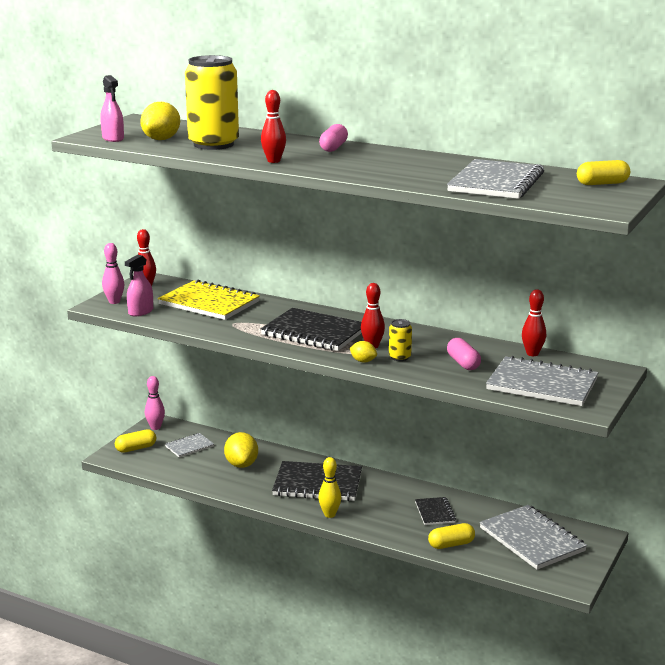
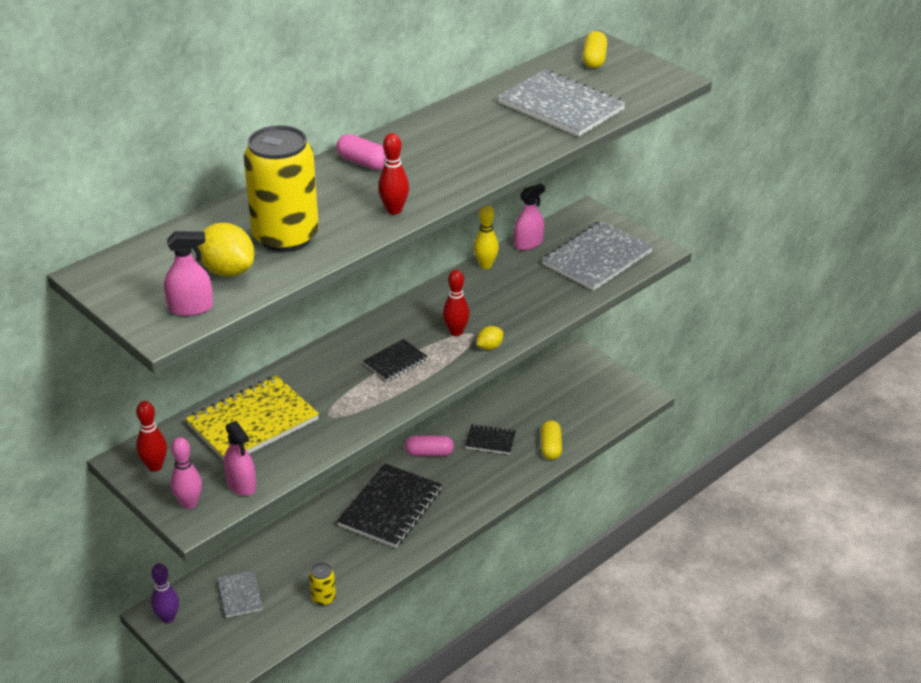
camera: 70 degrees left, 15 degrees up
yellow capsule [115,429,156,453] -> none
pink bowling pin [145,376,165,430] -> purple bowling pin [151,563,179,624]
yellow lemon [224,432,258,468] -> none
black notebook [261,308,361,351] -> black notebook [363,339,428,381], size x0.52
yellow bowling pin [318,457,341,518] -> yellow bowling pin moved to [474,205,499,269]
yellow can [389,319,412,361] -> yellow can moved to [309,563,336,606]
pink capsule [447,338,481,370] -> pink capsule moved to [405,436,454,456]
grey notebook [479,505,587,570] -> none
red bowling pin [522,289,546,356] -> pink spray bottle [514,184,545,250]

